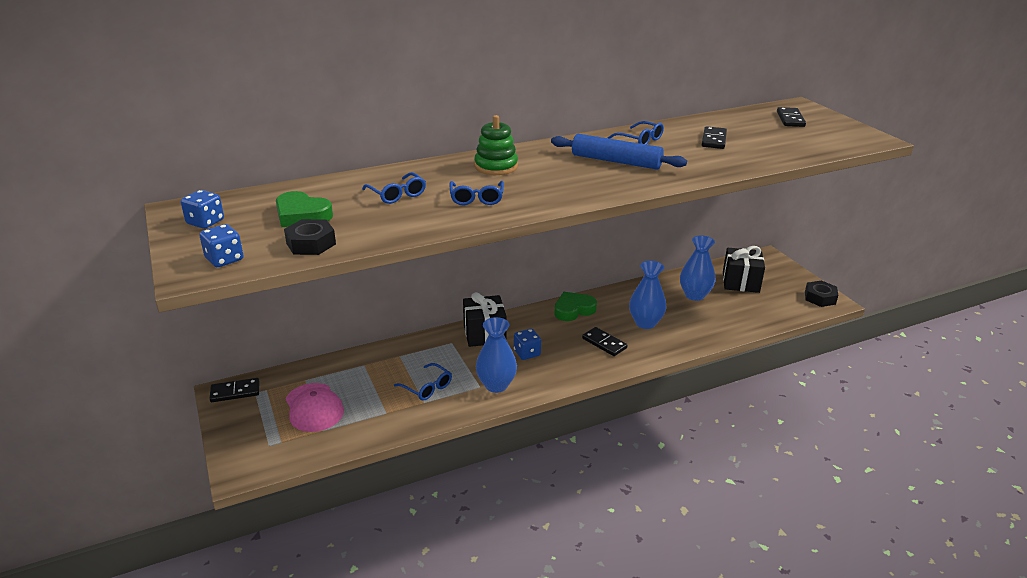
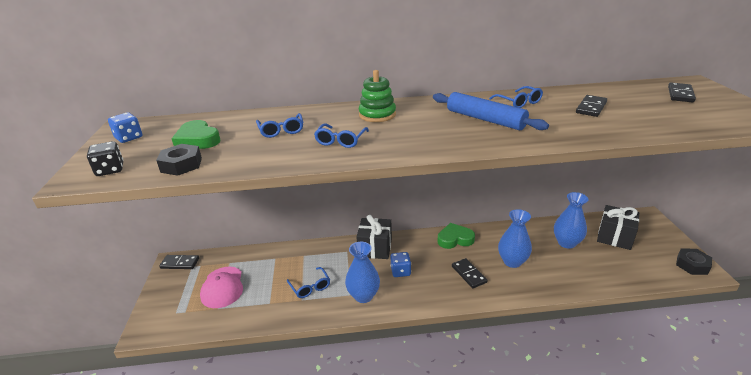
camera: 20 degrees right, 0 degrees up
blue dice [199,224,244,267] -> black dice [87,141,123,176]

